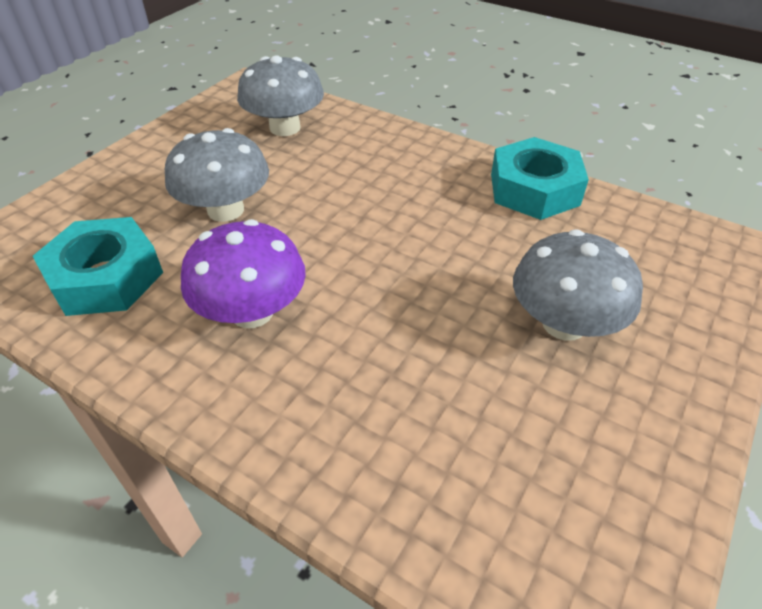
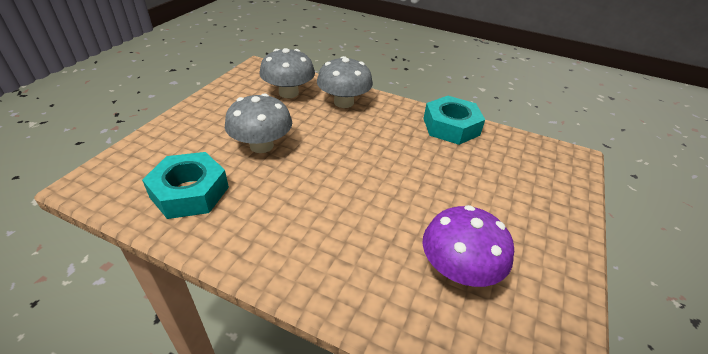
camera: 10 degrees left, 5 degrees down
purple mushroom [181,219,306,328] -> purple mushroom moved to [423,205,514,287]
grey mushroom [513,229,643,341] -> grey mushroom moved to [317,56,373,108]

